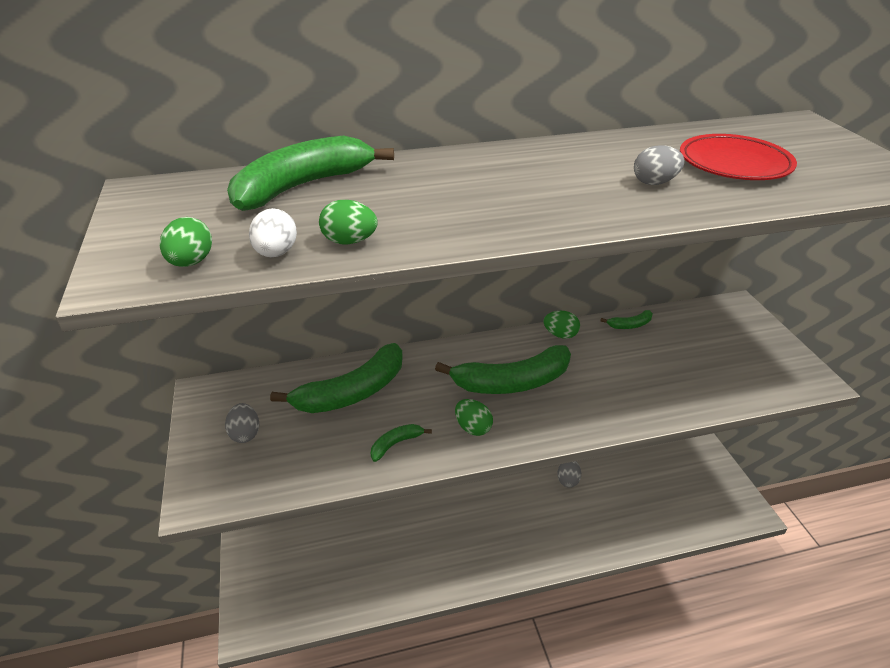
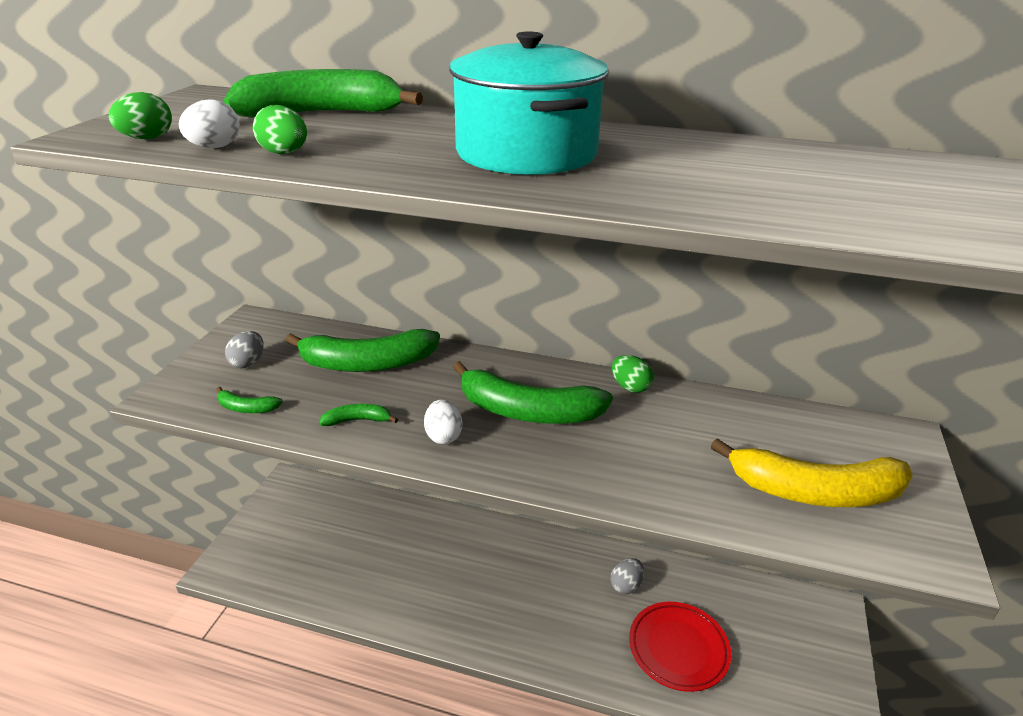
camera: 30 degrees right, 5 degrees down
green egg [455,399,493,436] -> white egg [424,400,462,444]
green banana [600,310,653,329] -> green banana moved to [216,386,283,413]
grey egg [634,145,684,185] -> none
red plate [680,134,797,180] -> red plate moved to [629,602,731,692]
none -> turquoise pot [449,31,609,175]
none -> yellow banana [711,438,913,507]

